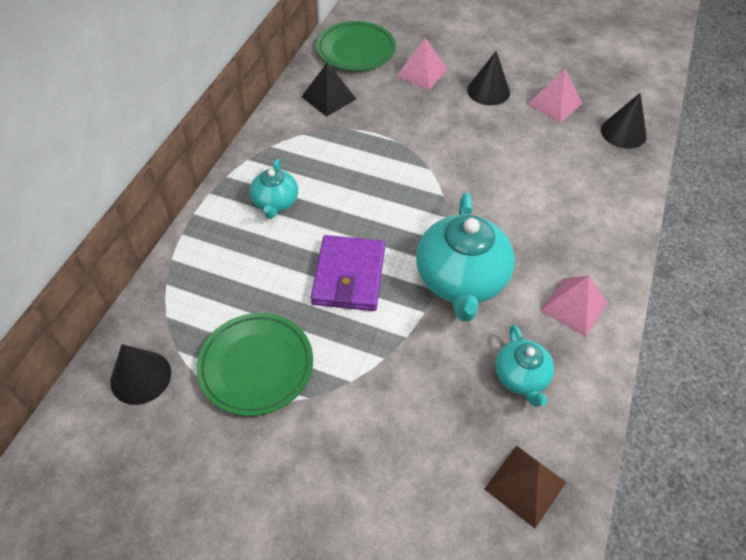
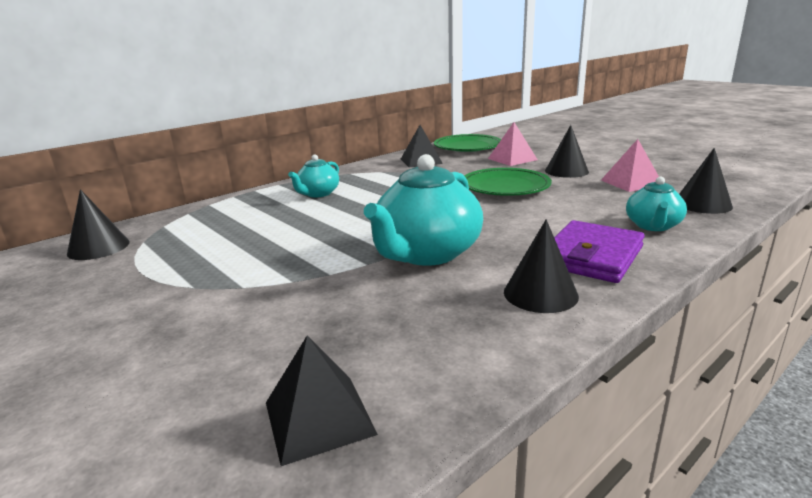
camera: 30 degrees right, 30 degrees down
green plate [197,313,313,416] -> green plate moved to [465,168,552,196]
purple wallet [311,235,385,311] -> purple wallet moved to [554,220,645,283]
brown pyramid [484,446,566,528] -> black pyramid [266,335,378,466]
turquoise teapot [495,324,554,407] -> turquoise teapot moved to [626,177,687,231]
pink pyramid [540,275,608,337] -> black cone [504,219,579,313]

